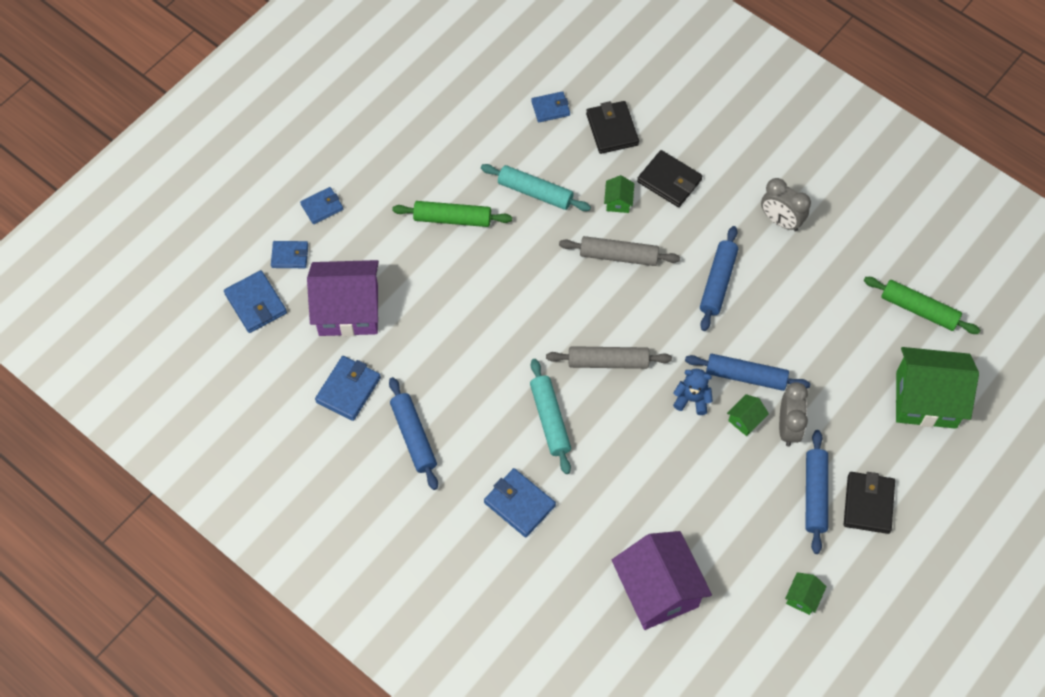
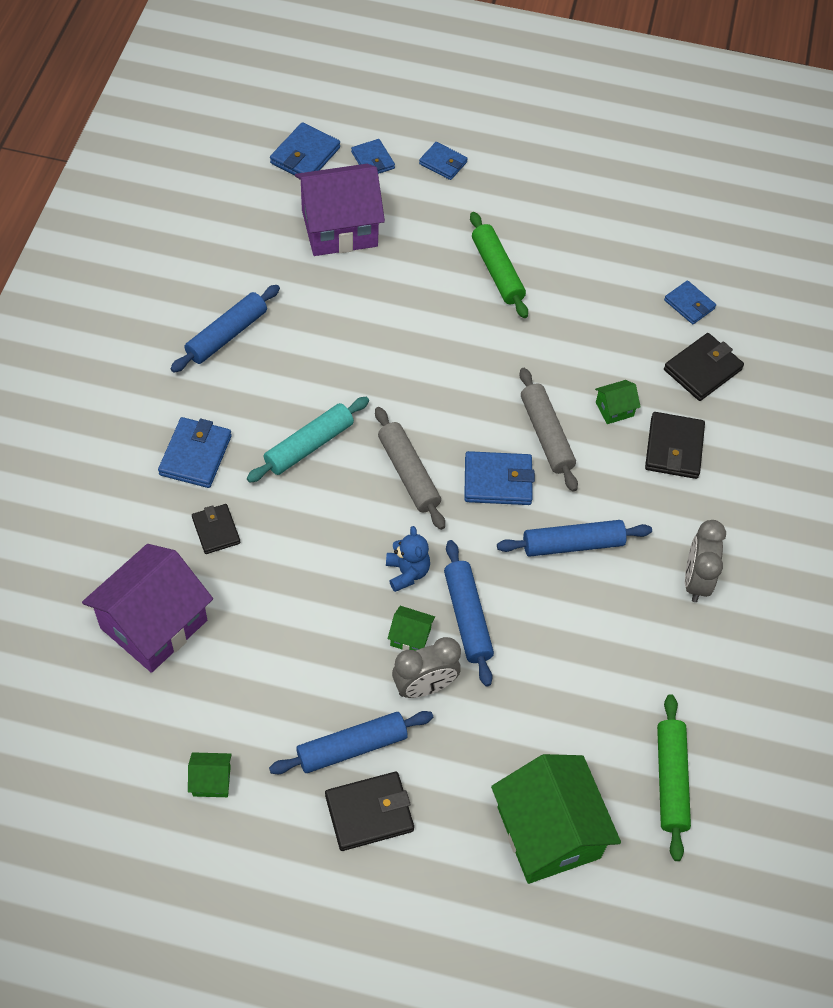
camera: 60 degrees right, 5 degrees down
purple house [307,260,379,336] -> purple house turned 75 degrees counterclockwise [295,164,385,256]
blue wallet [315,356,381,421] -> blue wallet moved to [464,451,535,505]
turquoise rolling pin [481,164,591,211] -> none
none -> black wallet [192,504,240,554]

